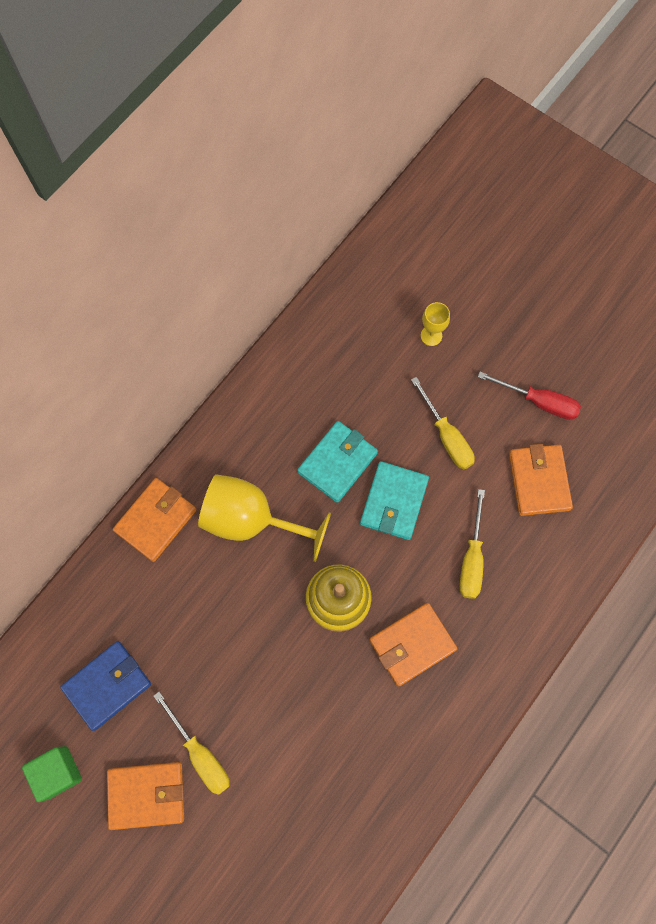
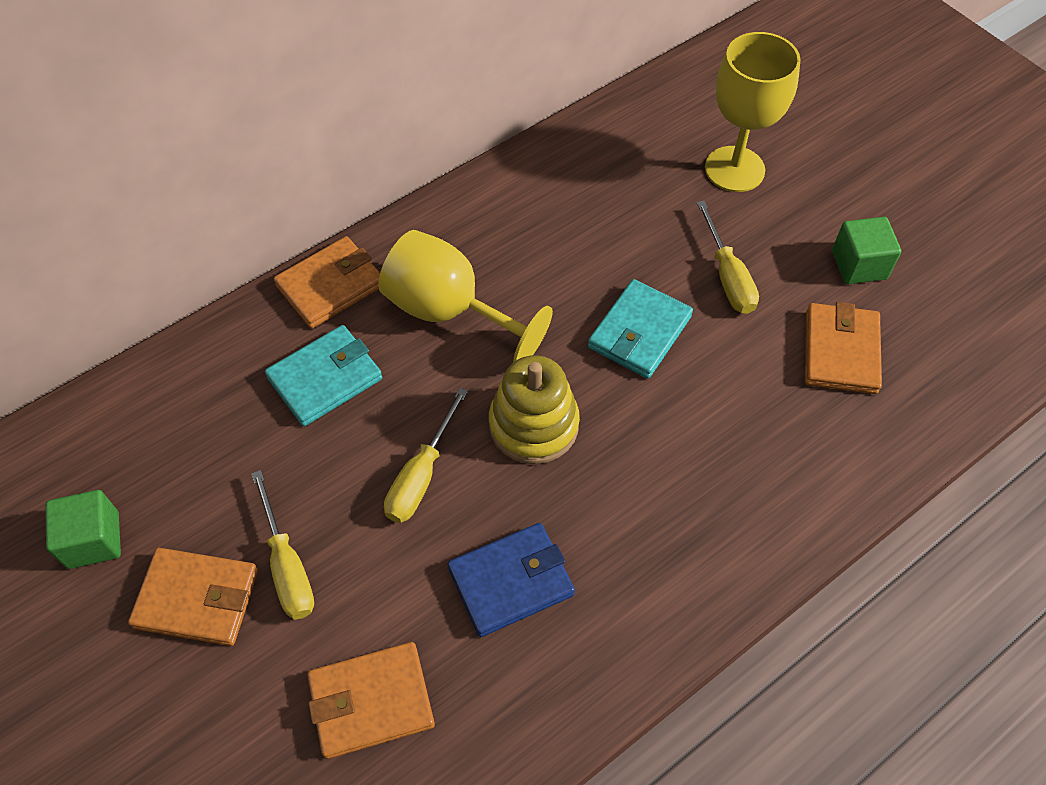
camera: 15 degrees right, 15 degrees down
blue wallet [60,641,151,731] -> blue wallet moved to [448,523,575,637]
turquoise wallet [297,421,378,503] -> turquoise wallet moved to [265,325,382,426]
orange wallet [369,603,458,687] -> orange wallet moved to [307,642,435,759]
yellow goblet [421,302,450,346] -> yellow goblet [705,32,801,192], size x2.15
yellow screwdriver [460,489,485,599] -> yellow screwdriver moved to [384,388,468,523]
red screwdriver [478,372,581,420] -> green cube [832,217,901,284]

